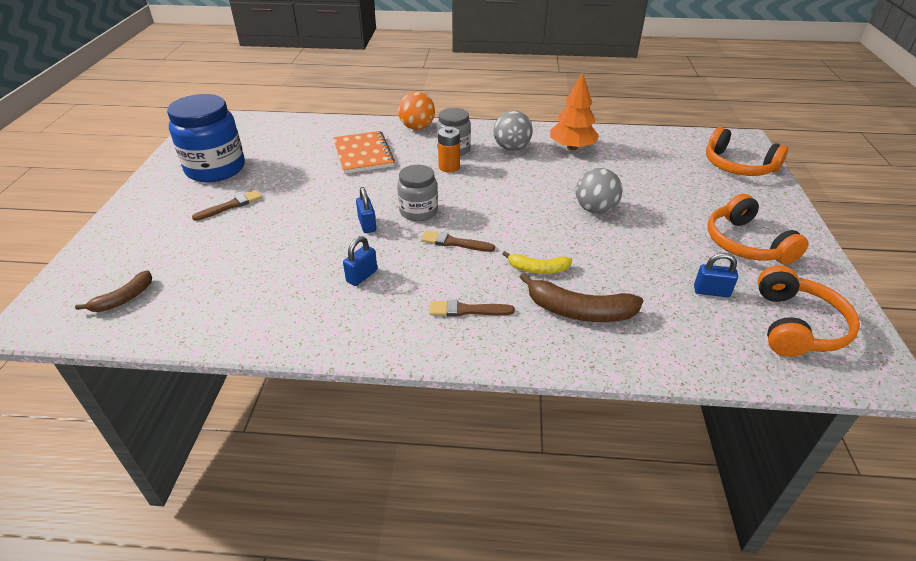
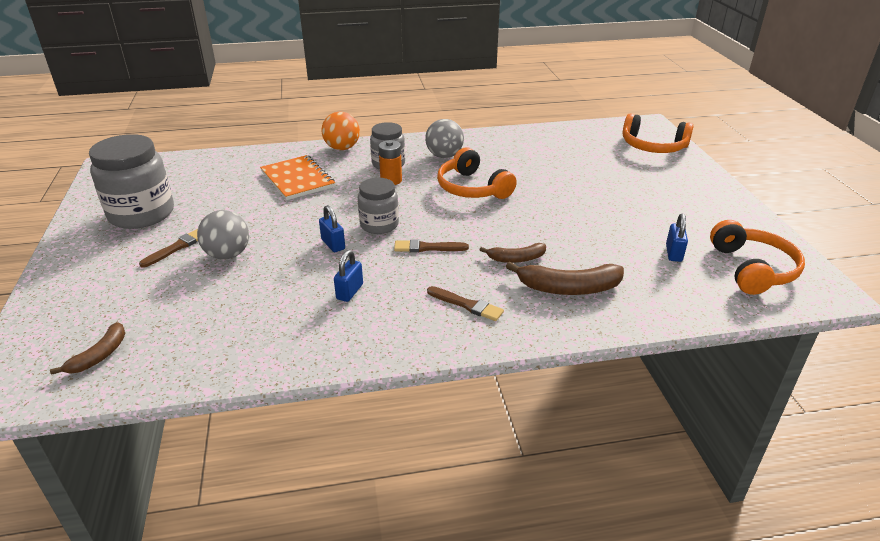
camera: 15 degrees left, 5 degrees down
blue jar [167,94,245,182] -> grey jar [89,134,174,229]
brown brush [429,300,515,317] -> brown brush turned 135 degrees counterclockwise [427,286,504,321]
yellow banana [502,251,572,274] -> brown banana [480,243,546,263]
orange tree [550,73,599,150] -> none
grey ball [576,168,622,214] -> grey ball moved to [197,210,249,259]
blue padlock [694,253,738,297] -> blue padlock turned 75 degrees counterclockwise [666,213,688,262]
orange headphones [708,194,809,265] -> orange headphones moved to [437,147,517,199]

